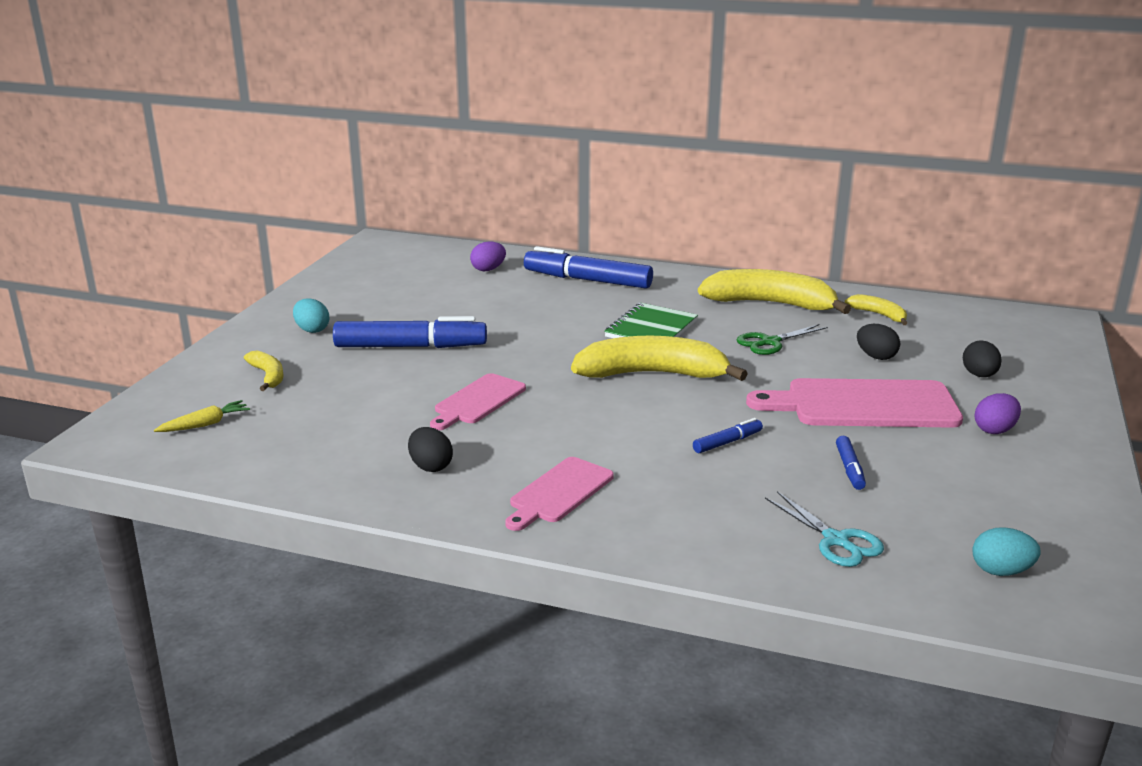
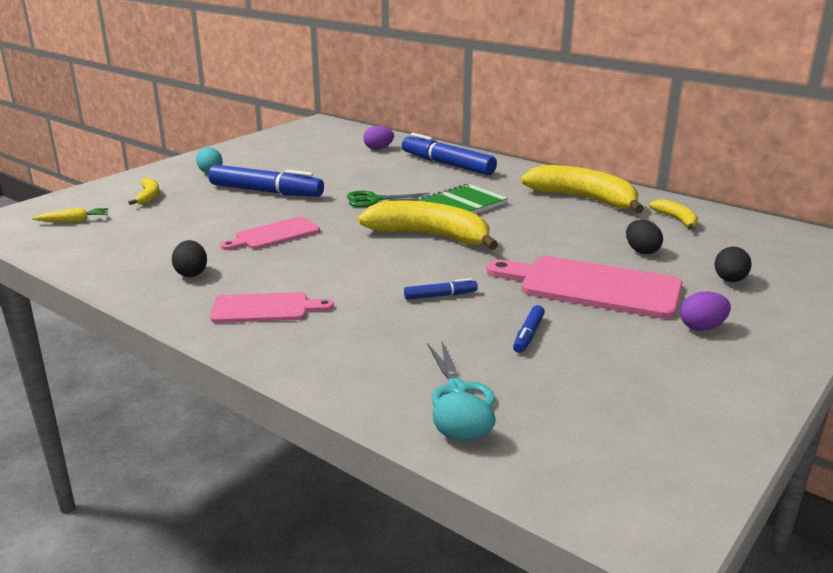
camera: 20 degrees right, 0 degrees up
pink cutting board [505,457,614,531] -> pink cutting board turned 150 degrees counterclockwise [210,292,334,323]
green scissors [737,324,828,355] -> green scissors moved to [347,191,429,207]
turquoise egg [973,527,1041,576] -> turquoise egg moved to [433,391,495,441]

